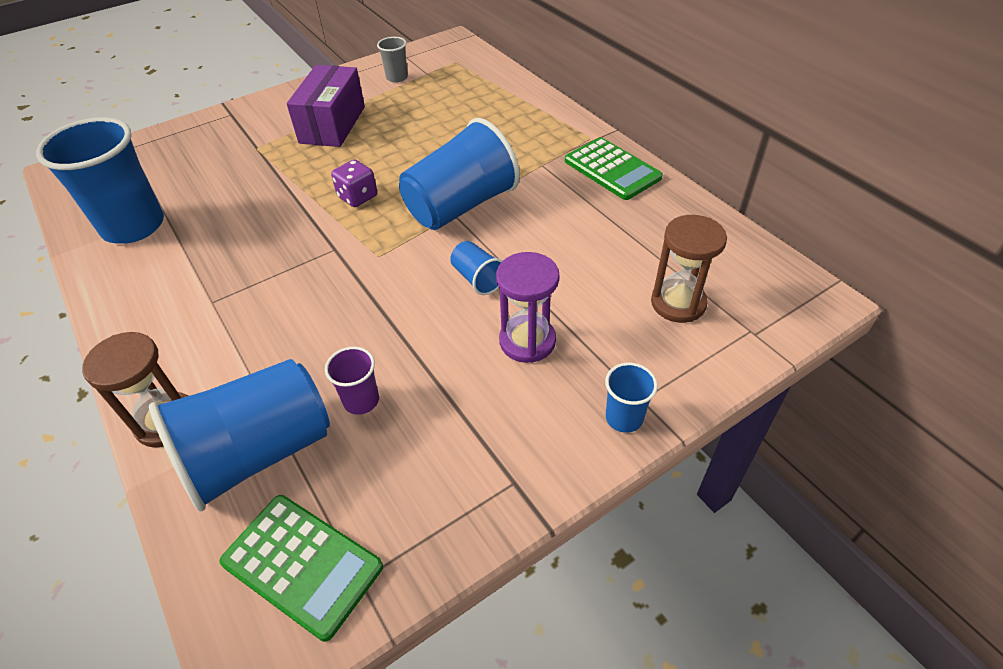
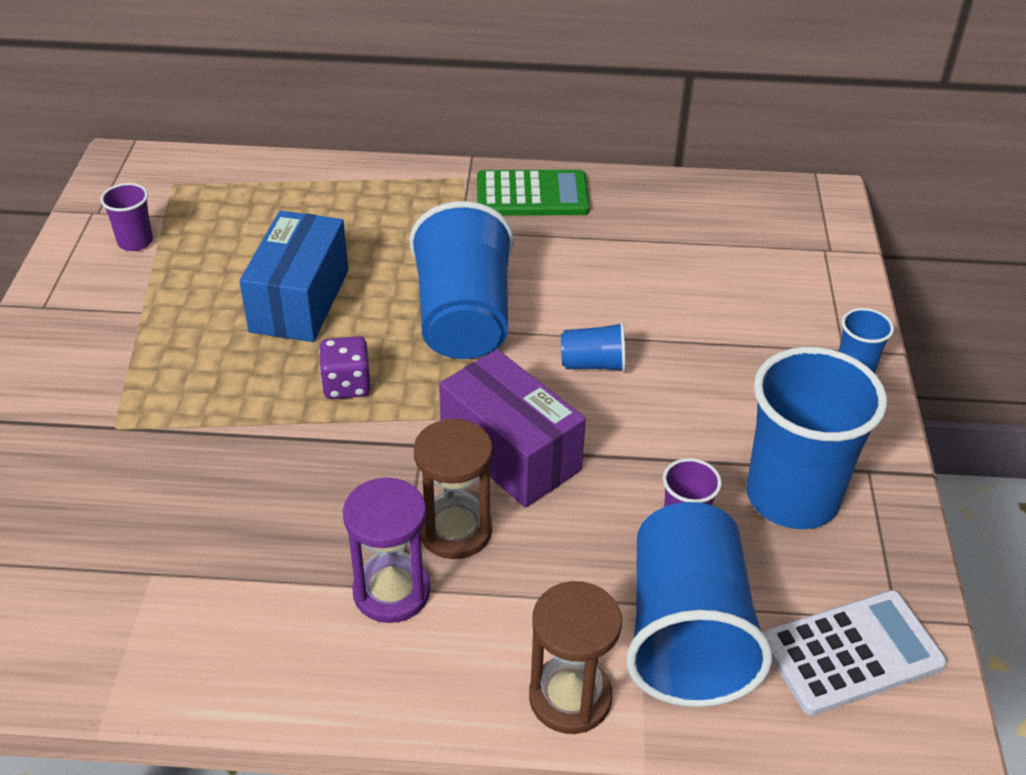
camera: 55 degrees left, 5 degrees down
blue cup [36,117,164,244] -> blue cup moved to [746,347,887,529]
green calculator [220,495,383,642] -> white calculator [763,590,947,716]
purple box [287,65,365,147] -> purple box moved to [439,349,586,508]
grey cup [377,37,408,82] -> purple cup [100,183,153,251]
purple hourglass [496,252,559,363] -> purple hourglass moved to [343,477,430,623]
brown hourglass [651,215,727,323] -> brown hourglass moved to [414,419,493,559]
none -> blue box [239,211,348,342]

